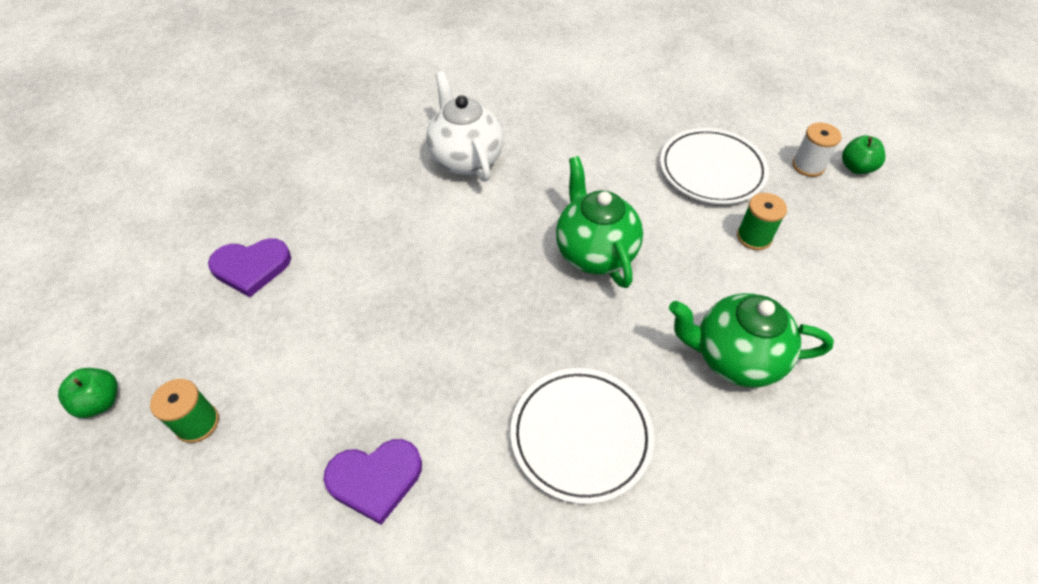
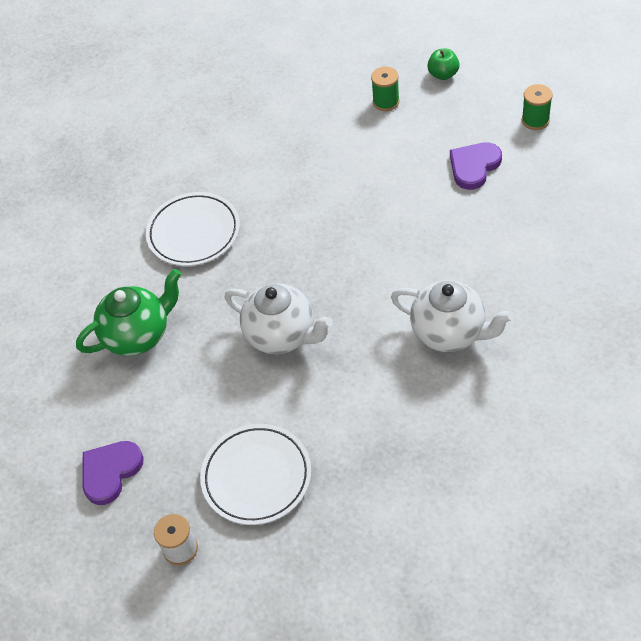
camera: 145 degrees right, 0 degrees up
purple heart [323,439,422,525] -> purple heart moved to [83,441,144,505]
green teapot [556,156,643,288] -> white teapot [225,283,333,354]
green spool [737,193,787,250] -> green spool moved to [522,84,553,130]
green apple [842,136,885,174] -> none

